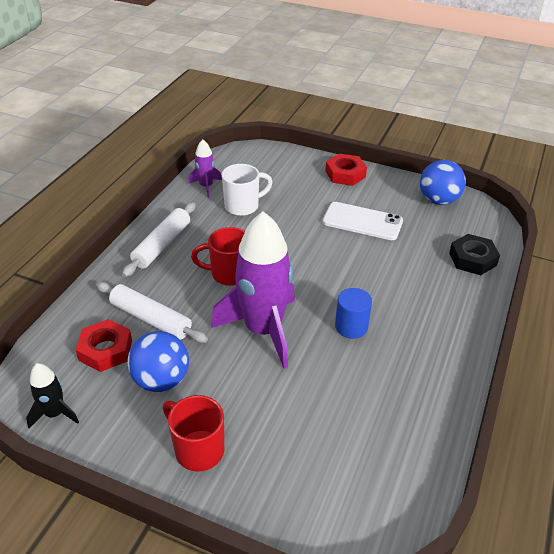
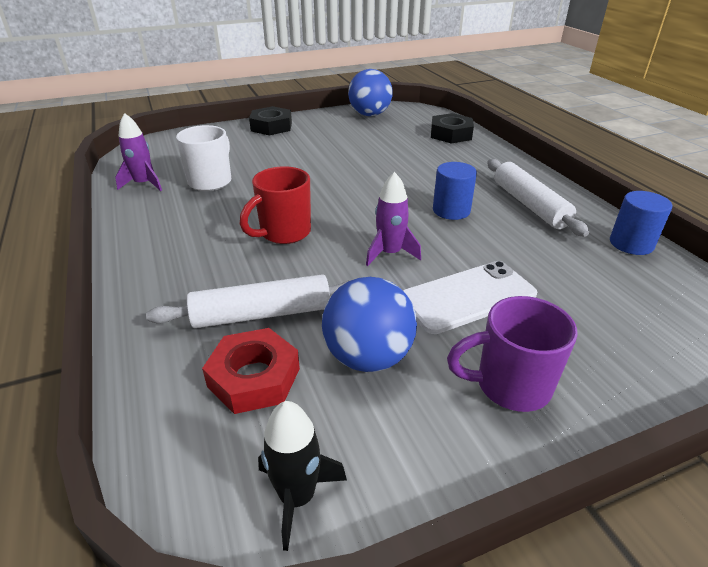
camera: 45 degrees left, 5 degrees down
white rolling pin [122,202,196,277] -> white rolling pin moved to [487,159,589,237]
red mug [163,395,224,472] -> purple mug [447,296,578,412]
purple rocket [211,212,295,369] -> purple rocket [366,172,421,266], size x0.47
white phone [323,202,403,240] -> white phone moved to [403,261,537,334]
red nut [325,154,367,186] -> black nut [249,106,292,135]
none -> blue cylinder [610,191,672,255]

